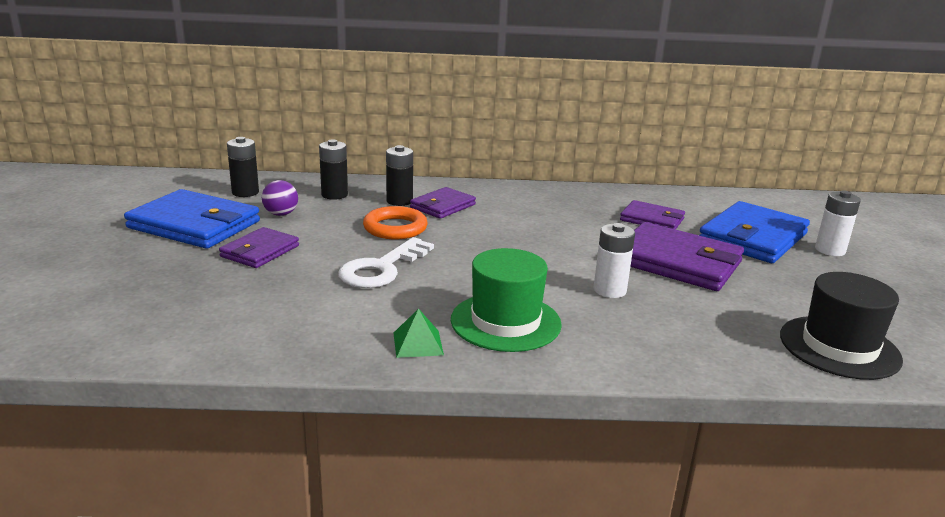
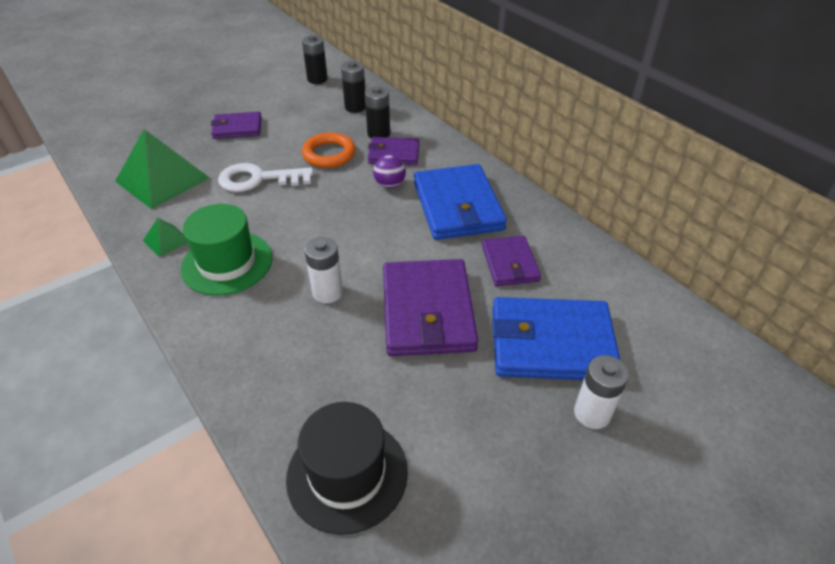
camera: 55 degrees right, 20 degrees up
blue wallet [124,189,260,249] -> blue wallet moved to [414,164,507,240]
purple ball [262,180,298,216] -> purple ball moved to [373,155,406,188]
none -> green pyramid [115,129,210,209]

